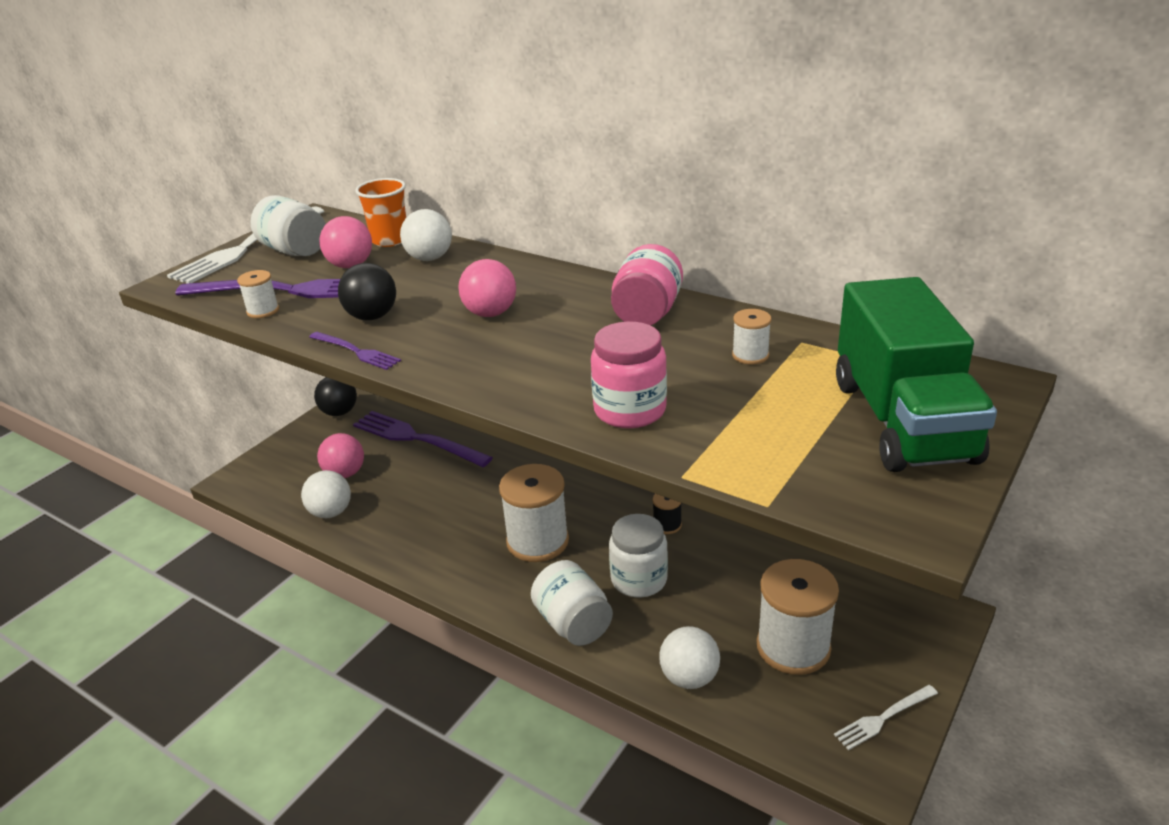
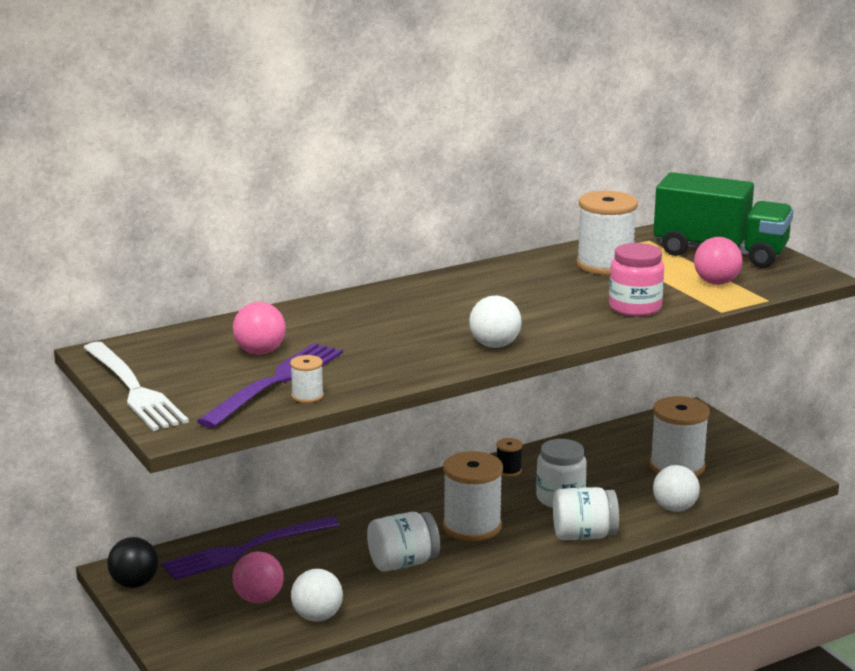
camera: 65 degrees left, 10 degrees down
white jar [251,195,326,256] -> white jar moved to [367,512,440,572]
purple fork [309,332,401,370] -> none
black ball [338,263,396,320] -> none
orange cup [355,178,406,247] -> none
white ball [400,209,452,261] -> white ball moved to [469,296,521,348]
pink ball [458,259,516,317] -> pink ball moved to [694,237,743,285]
pink jar [611,244,683,325] -> none
white spool [732,309,771,365] -> white spool [576,191,638,275], size x2.16
white fork [834,685,938,750] -> none

